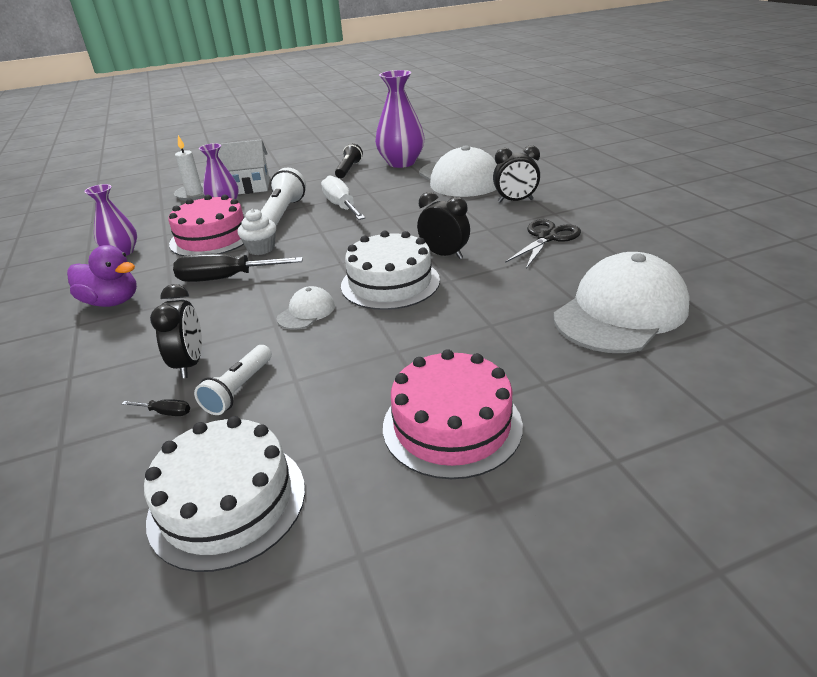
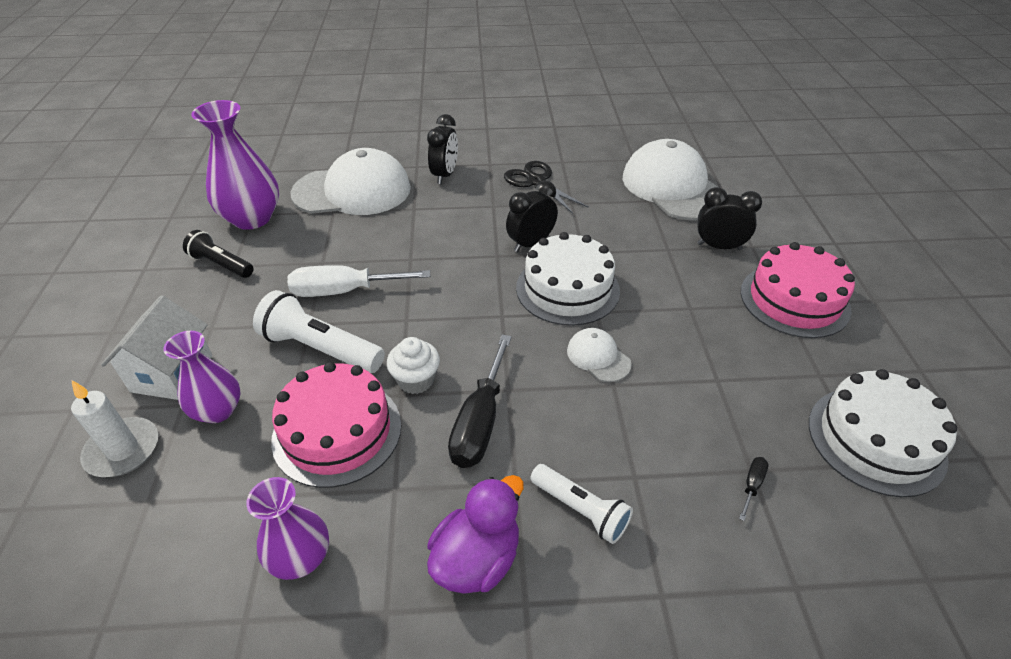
camera: 75 degrees left, 10 degrees up
black clock [150,284,202,378] -> black clock moved to [697,187,762,250]
white flashlight [194,345,272,415] -> white flashlight moved to [530,464,633,544]

